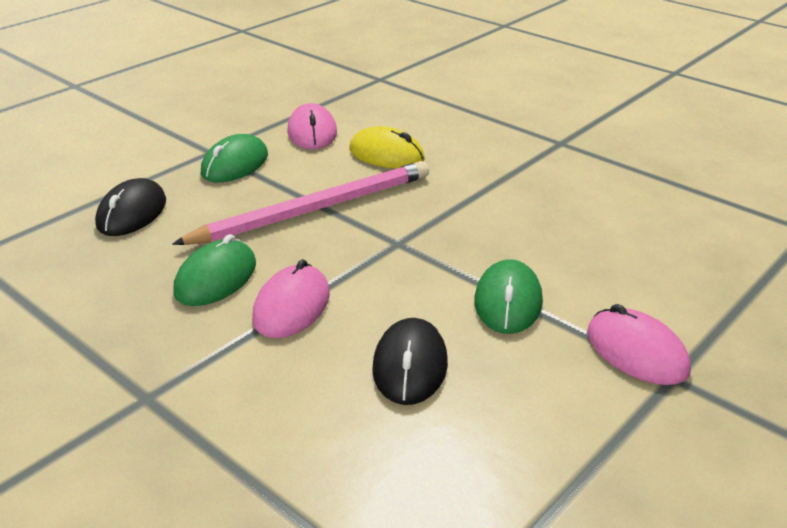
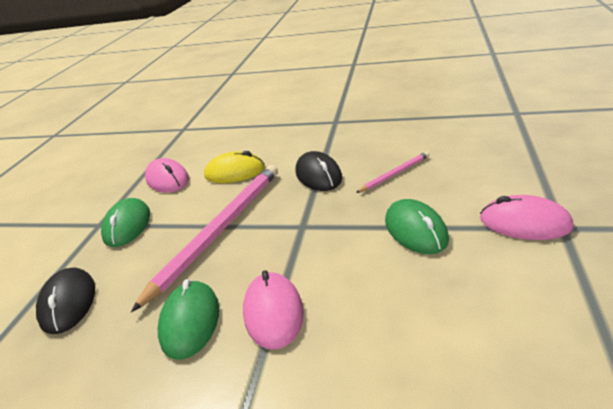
camera: 25 degrees left, 0 degrees up
black mouse [372,318,448,405] -> black mouse moved to [296,151,342,191]
none -> pink pencil [356,151,429,193]

